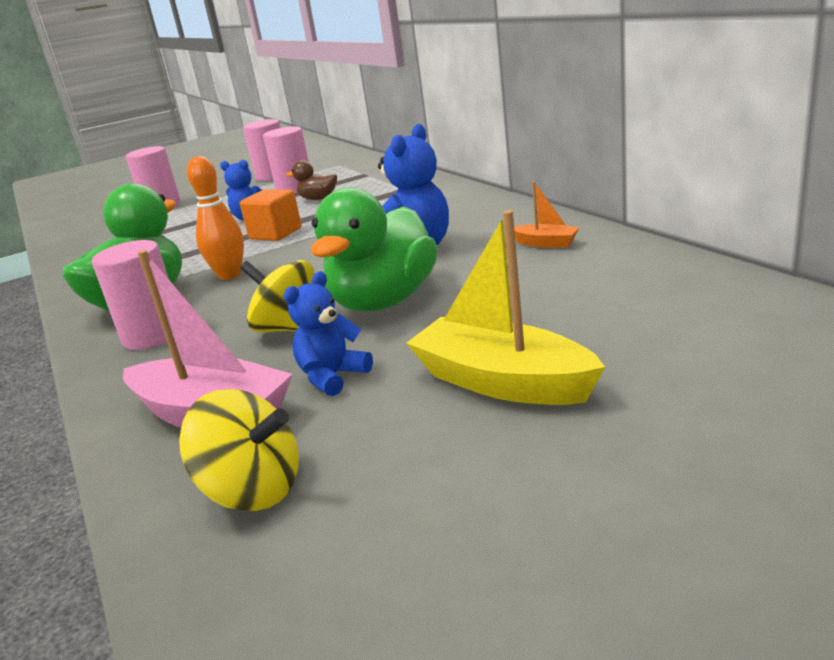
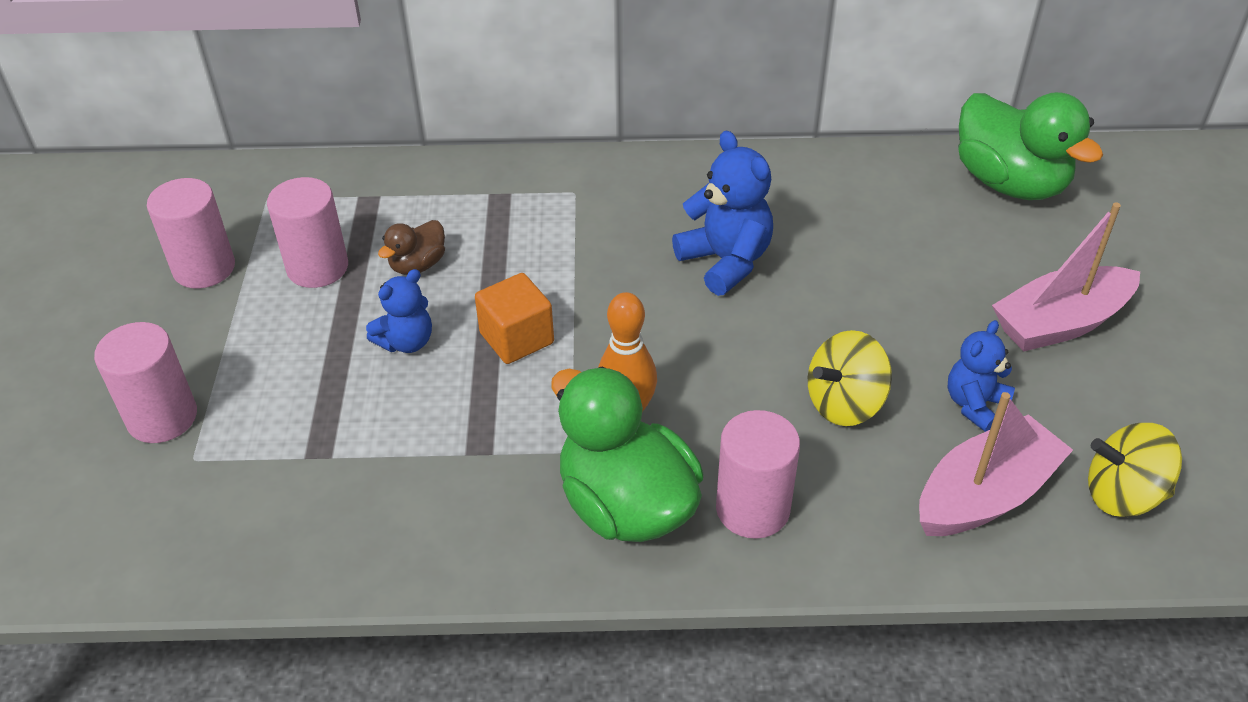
camera: 65 degrees left, 20 degrees up
yellow spinning top [179,389,299,511] -> yellow spinning top turned 135 degrees counterclockwise [1088,423,1182,517]
blue teddy bear [284,271,373,396] -> blue teddy bear turned 60 degrees clockwise [947,320,1015,432]
green duck [311,187,438,311] -> green duck moved to [958,92,1103,200]
yellow boat [406,210,605,405] -> pink boat [992,203,1140,351]
orange boat [514,181,579,248] -> none

